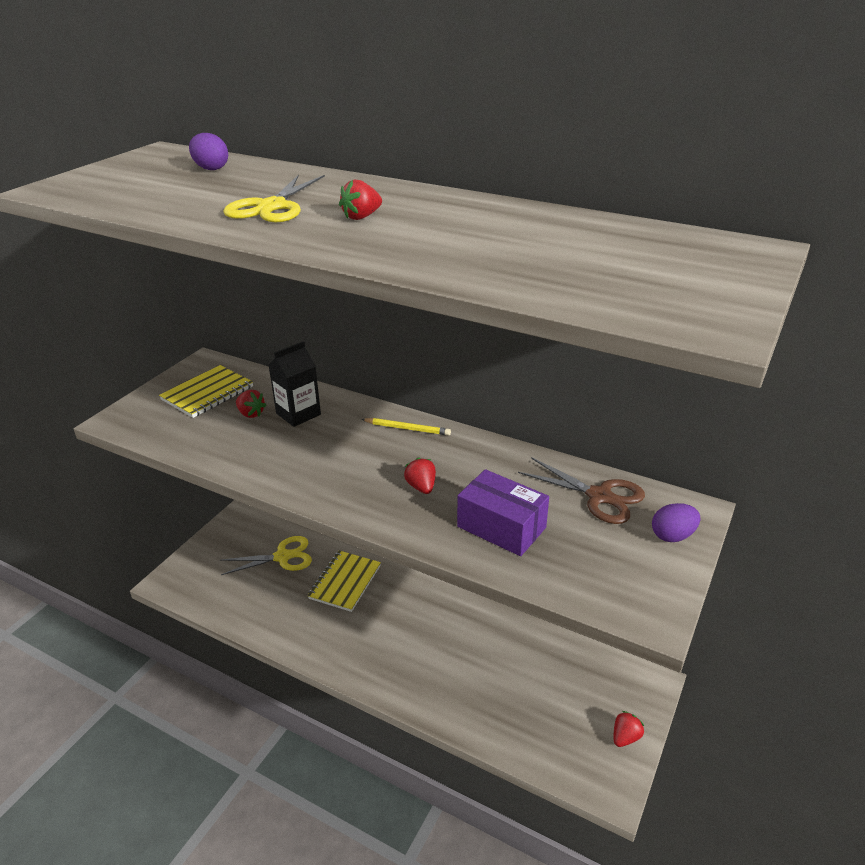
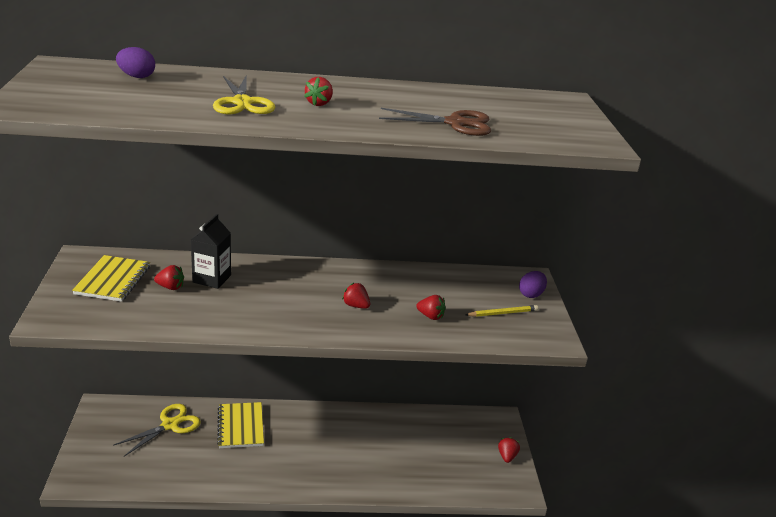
camera: 35 degrees left, 5 degrees down
yellow pencil [361,418,451,436] -> yellow pencil moved to [465,305,538,317]
purple box [457,469,549,556] -> red strawberry [416,295,446,320]
brown scissors [518,457,645,524] -> brown scissors moved to [379,108,491,136]

